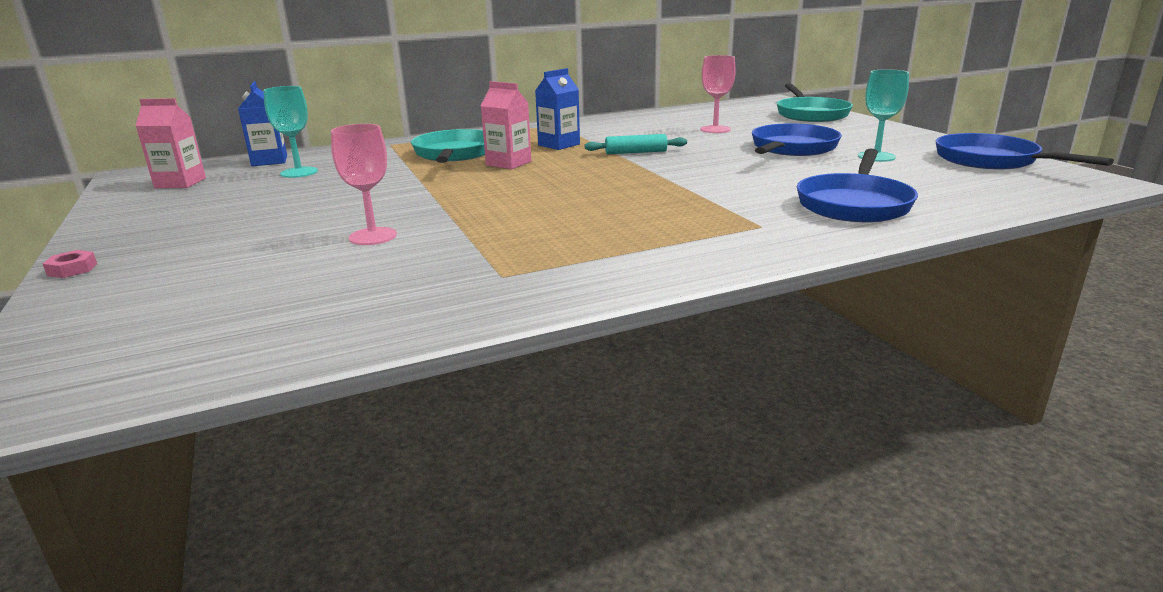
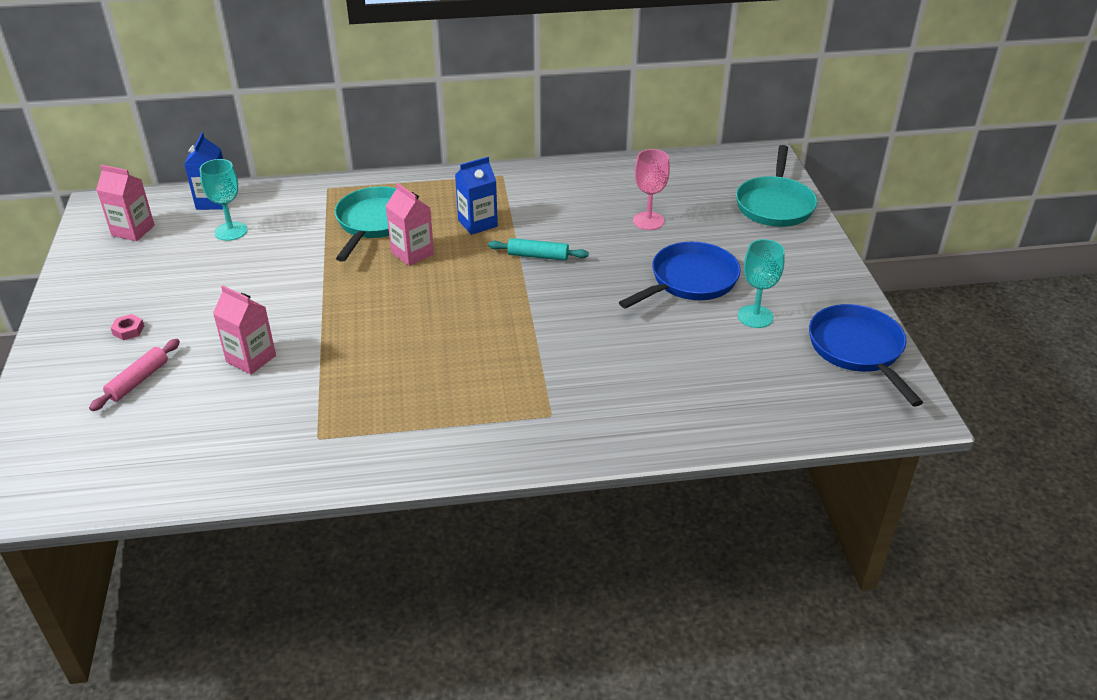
camera: 15 degrees right, 15 degrees up
pink nut [43,250,97,278] -> pink nut moved to [111,314,144,340]
pink goblet [331,124,397,245] -> pink carton [213,285,276,375]
blue pan [797,149,918,223] -> none
none -> pink rolling pin [89,339,180,411]

